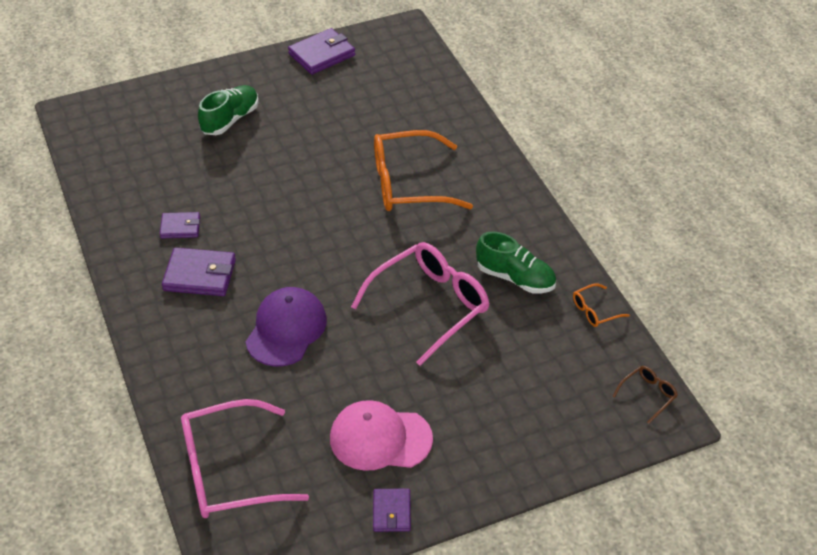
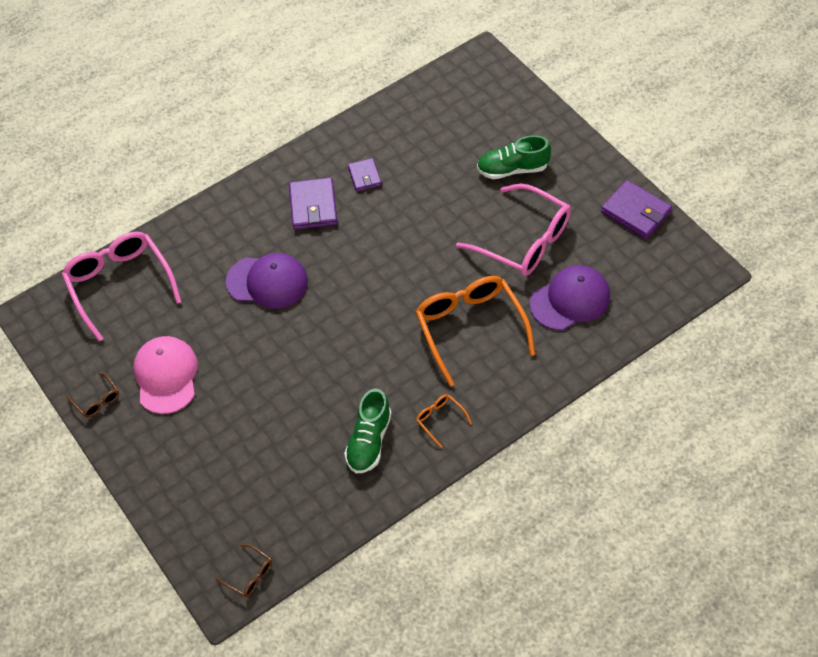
camera: 80 degrees right, 10 degrees up
green shoe [198,85,259,135] -> green shoe turned 150 degrees clockwise [477,135,551,179]
pink glasses [351,242,489,366] -> pink glasses moved to [456,184,571,276]
purple wallet [373,488,411,532] -> brown glasses [67,373,119,418]
orange glasses [573,284,630,327] -> orange glasses moved to [416,394,472,448]
none -> purple cap [530,265,610,330]

